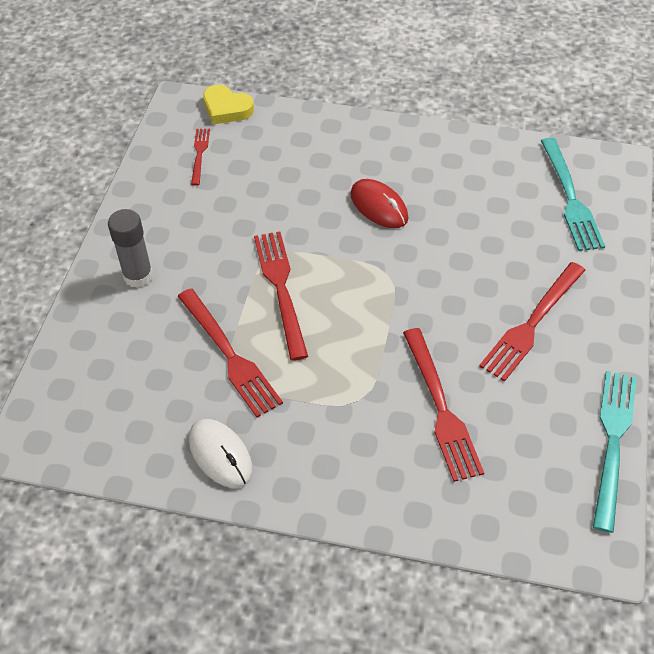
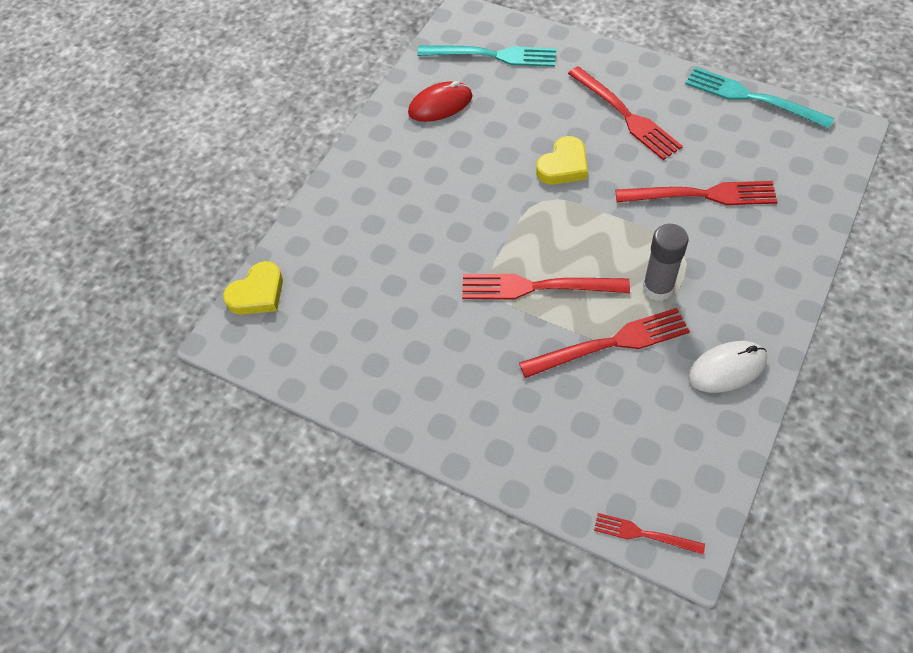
camera: 70 degrees left, 5 degrees up
grey glue stick [108,209,153,288] -> grey glue stick moved to [643,224,688,301]
red fork [191,129,210,186] -> red fork moved to [594,513,705,555]
red mouse [350,179,408,228] -> red mouse moved to [408,81,473,122]
none -> yellow heart [536,136,588,185]

